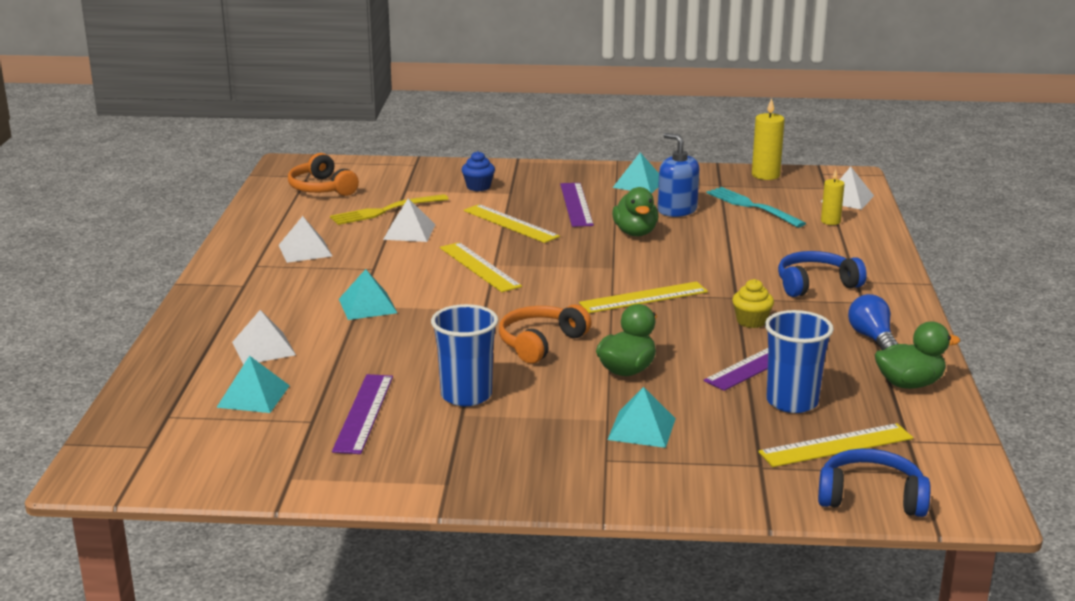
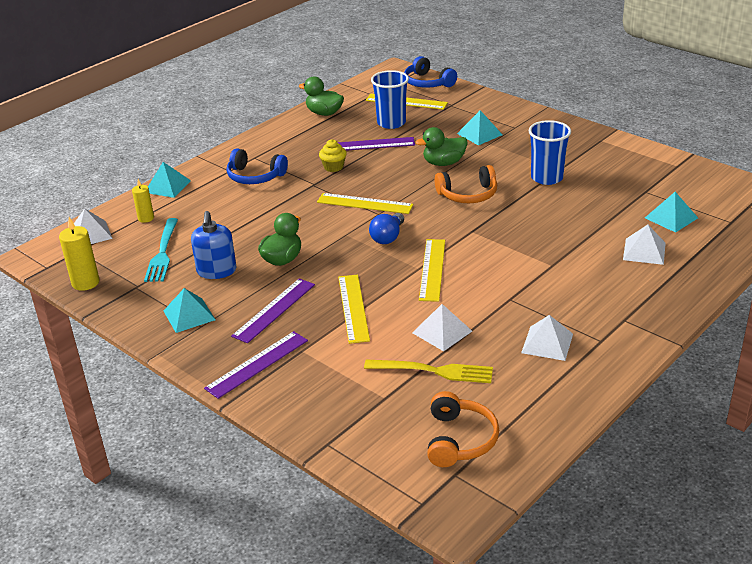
camera: 140 degrees left, 10 degrees up
purple ruler [332,374,393,454] -> purple ruler moved to [204,331,308,399]
turquoise pyramid [339,269,397,320] -> turquoise pyramid moved to [148,162,191,198]
blue cupcake [462,151,495,191] -> none
blue light bulb [848,294,898,350] -> blue light bulb moved to [369,213,404,244]

